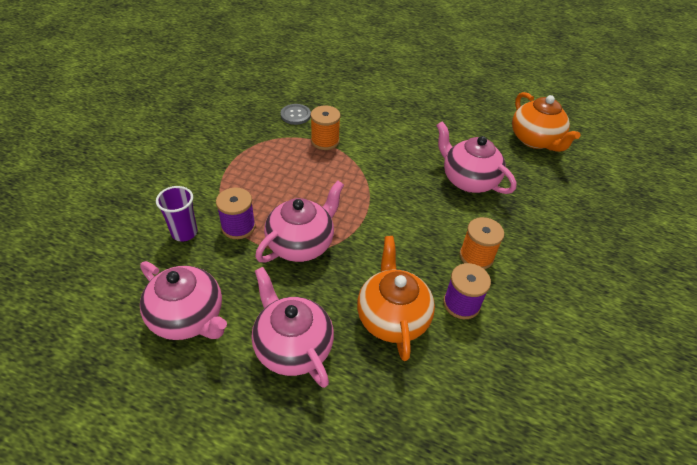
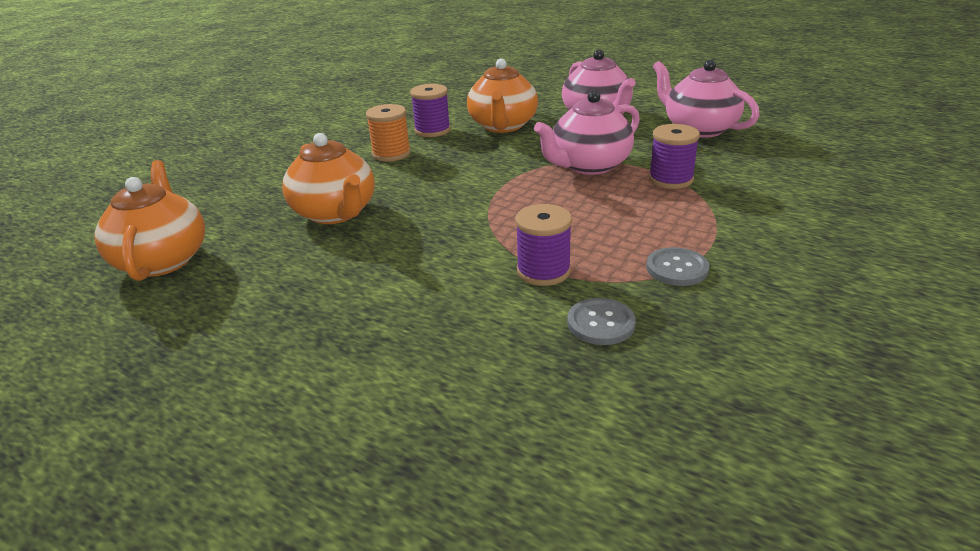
camera: 165 degrees left, 15 degrees down
purple cup [156,186,198,242] -> none
orange spool [311,106,341,150] -> purple spool [515,204,572,286]
pink teapot [436,121,516,194] -> orange teapot [282,133,375,224]
none -> grey button [646,247,710,286]

